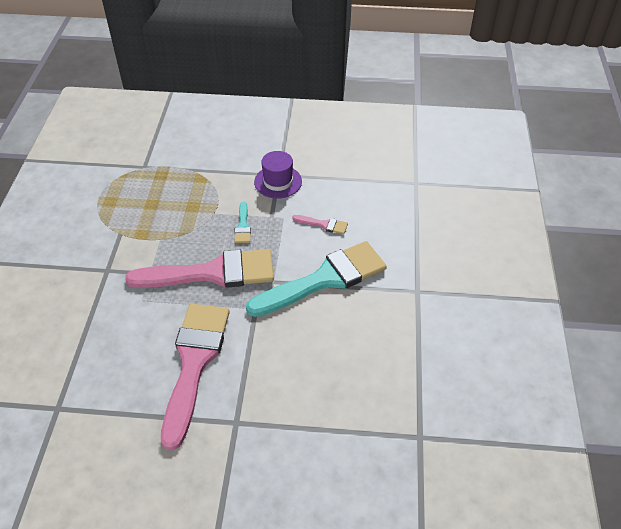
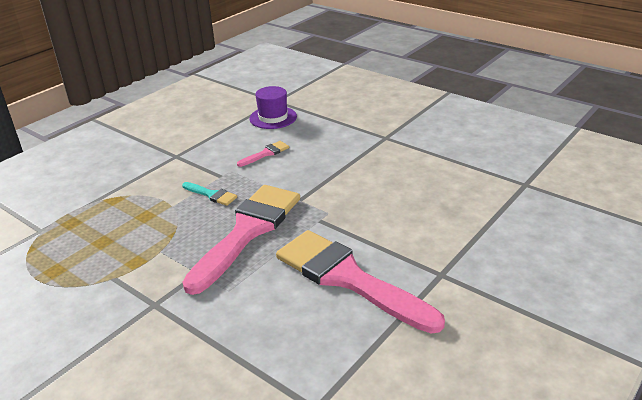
camera: 55 degrees left, 15 degrees down
turquoise brush [246,241,387,317] -> none
purple hat [254,151,302,199] -> purple hat moved to [249,86,297,129]

